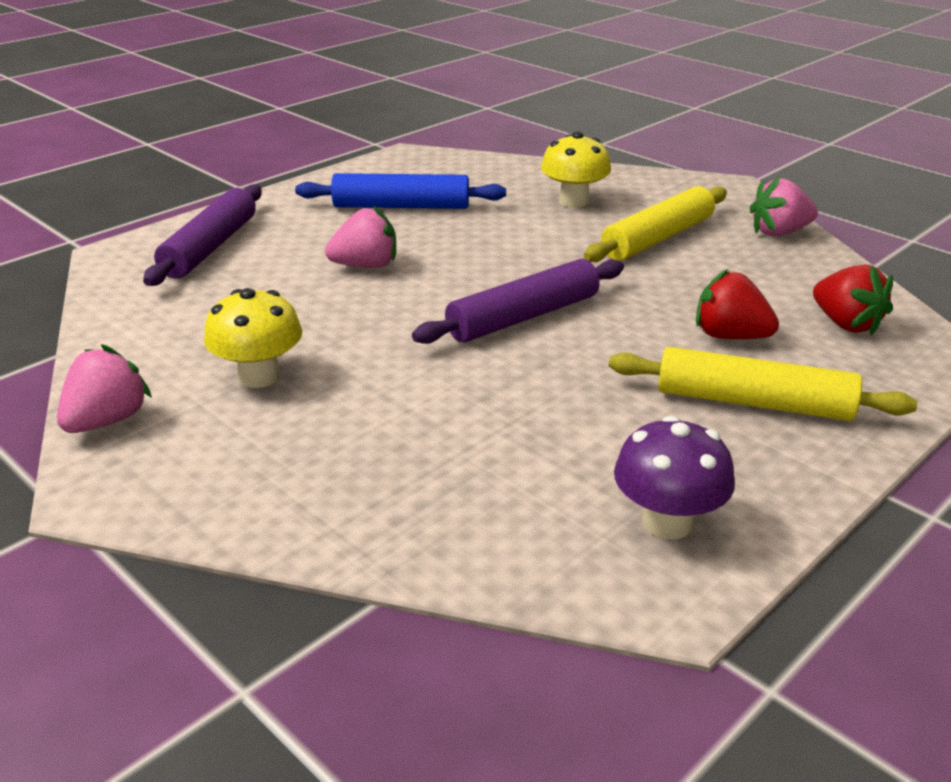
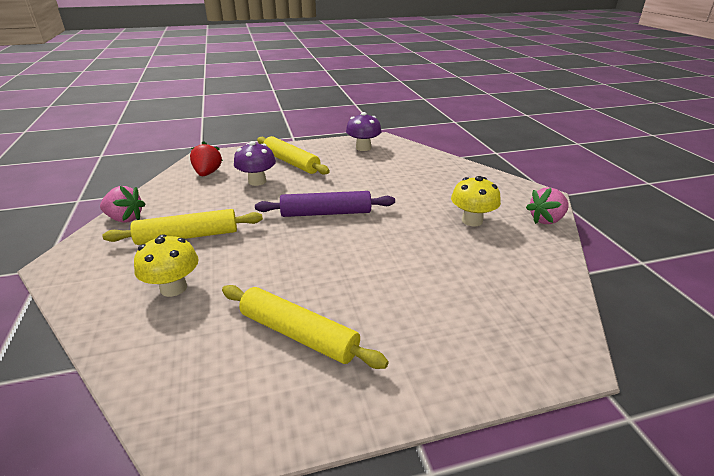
camera: 150 degrees left, 0 degrees up
purple rolling pin [143,184,262,286] -> none
blue rolling pin [295,173,506,209] -> yellow rolling pin [222,285,389,369]
pink strawberry [325,205,396,268] -> none
red strawberry [696,269,779,339] -> purple mushroom [234,141,276,186]

